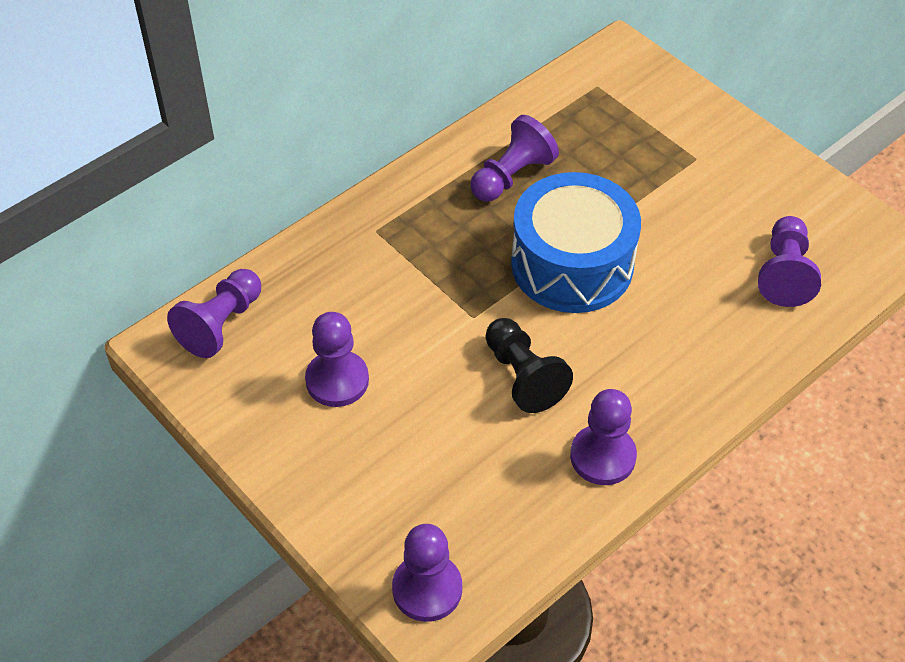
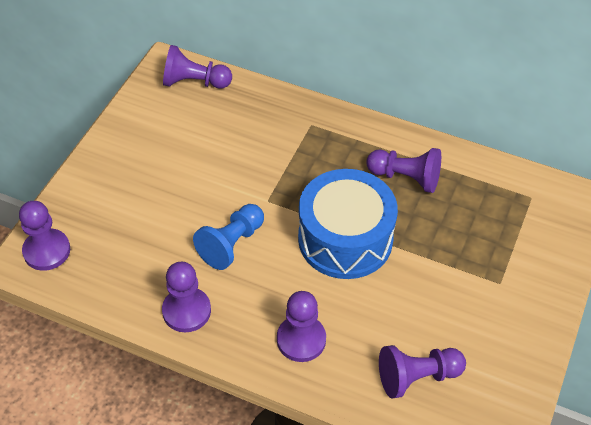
camera: 65 degrees right, 0 degrees up
purple pawn [305,312,369,407] -> purple pawn moved to [277,291,326,362]
black pawn [485,318,573,413] -> blue pawn [193,204,264,270]

